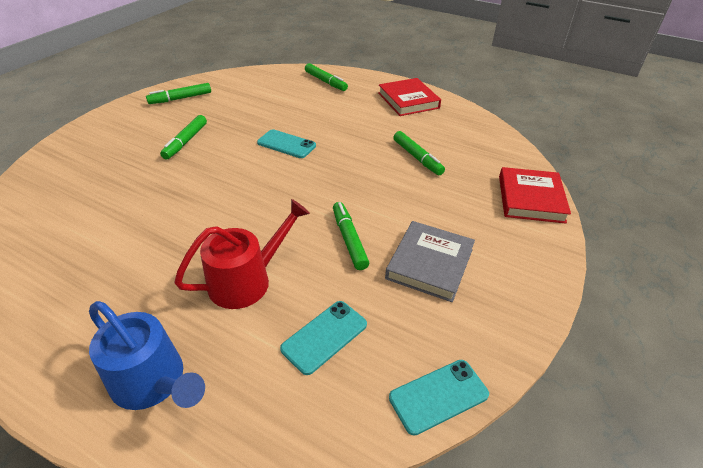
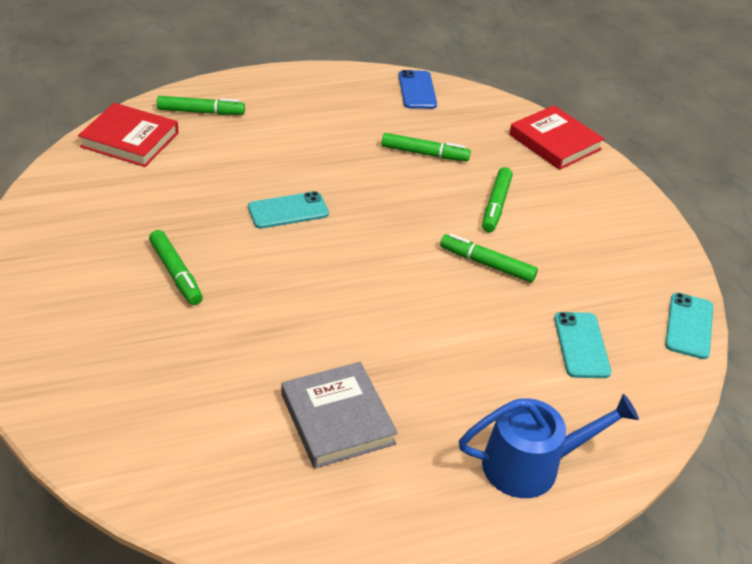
camera: 50 degrees left, 0 degrees up
green marker [146,83,211,104] -> green marker moved to [482,167,513,232]
red watering can [174,199,310,309] -> none
red book [378,78,441,116] -> red book moved to [78,103,179,167]
grey book [385,221,475,302] -> grey book moved to [281,362,398,468]
none -> blue phone [398,70,437,109]

